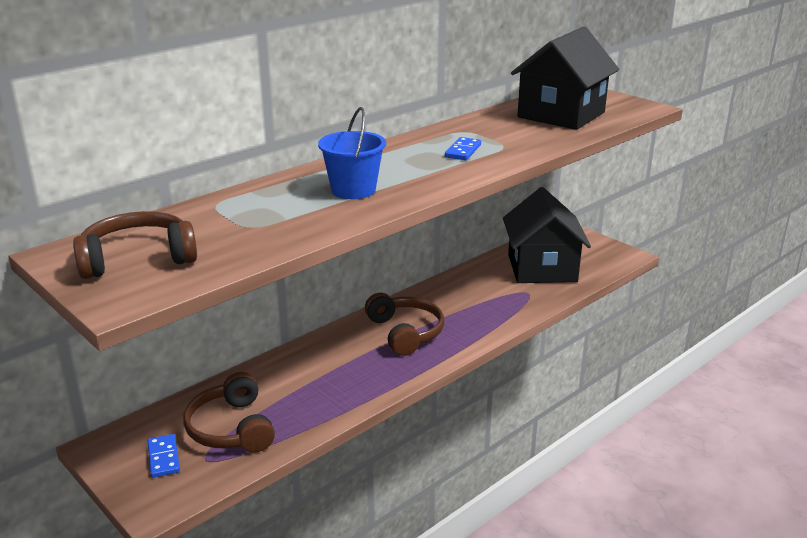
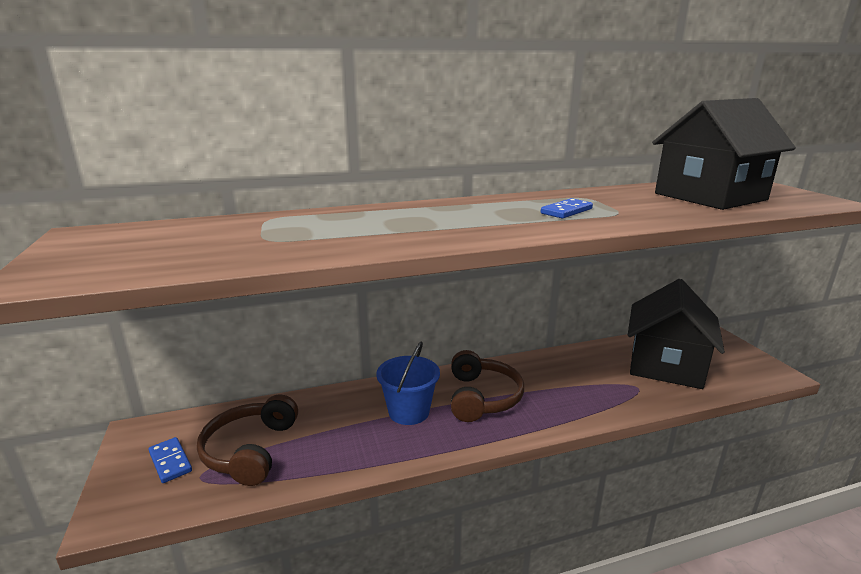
camera: 25 degrees right, 5 degrees down
brown headphones [73,211,197,279] -> none
blue domino [147,434,180,478] -> blue domino turned 45 degrees counterclockwise [148,437,192,483]
blue bucket [318,107,386,199] -> blue bucket moved to [376,341,440,425]

